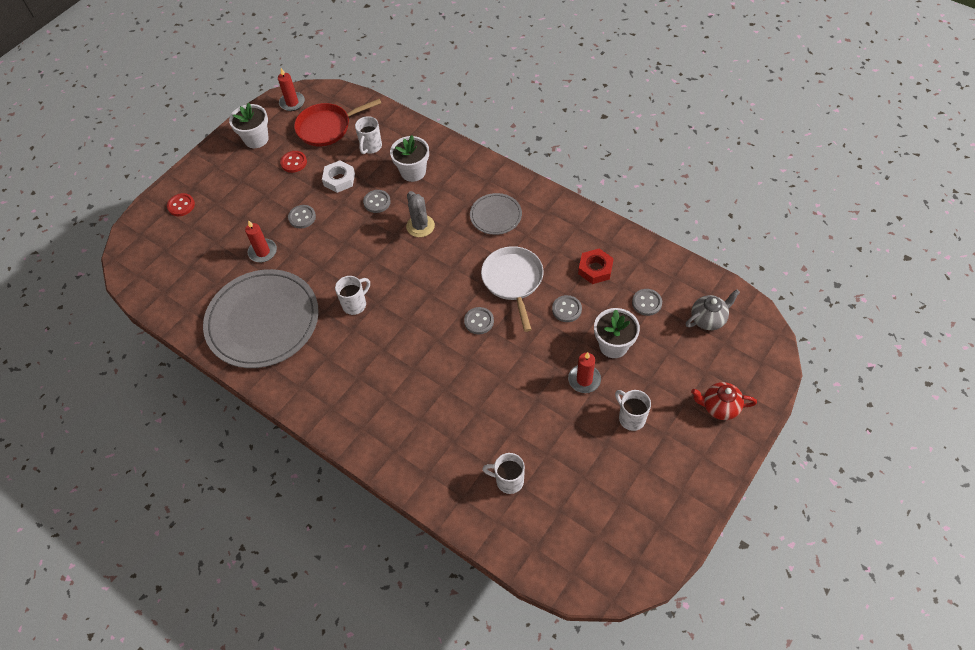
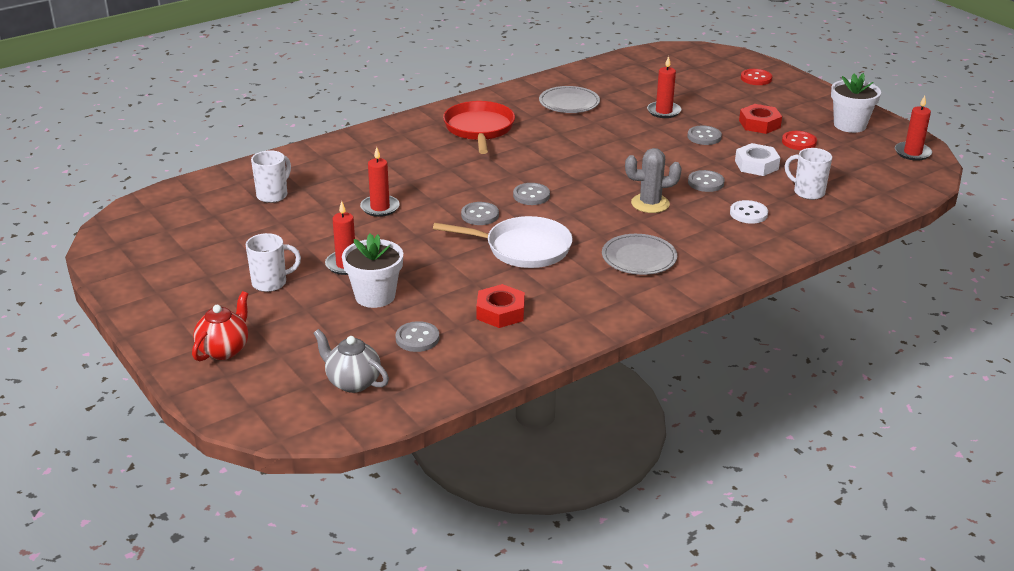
camera: 105 degrees right, 25 degrees down
grey plate [203,269,319,368] -> grey plate [539,86,600,113], size x0.49
red pan [294,99,381,146] -> red pan moved to [443,101,515,154]
white mug [335,276,370,315] -> none
white flower pot [390,135,429,182] -> white button [730,200,768,224]
grey button [552,295,582,322] -> grey button moved to [513,183,550,205]
grey teapot [686,290,740,330] -> grey teapot turned 135 degrees clockwise [313,329,389,393]
none -> red candle [360,147,400,217]
none -> red nut [739,104,782,134]

